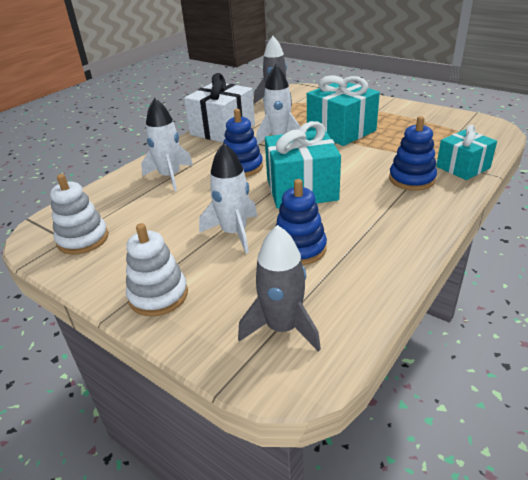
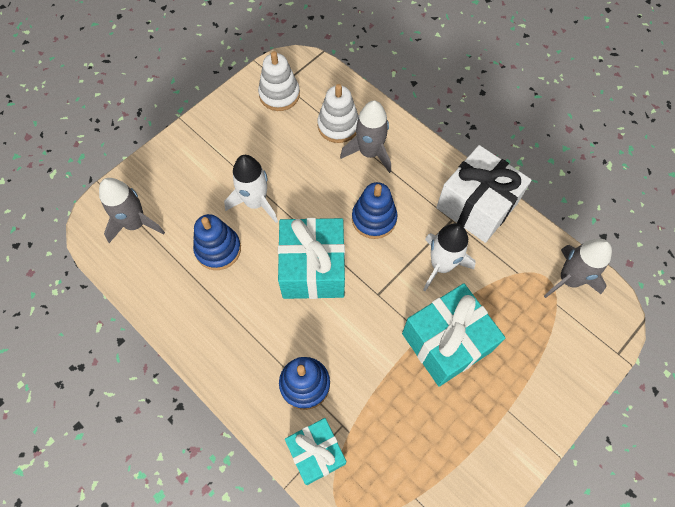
camera: 95 degrees right, 30 degrees up
white stacking toy [126,223,188,316] -> white stacking toy moved to [317,84,359,143]
white rocket [141,98,193,191] -> grey rocket [340,100,391,173]

